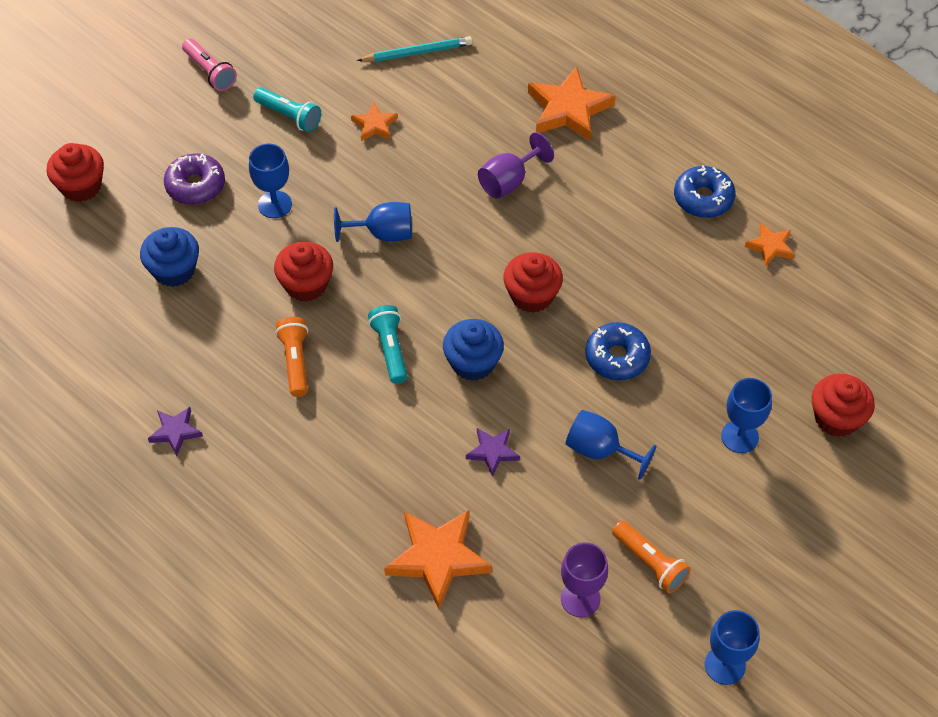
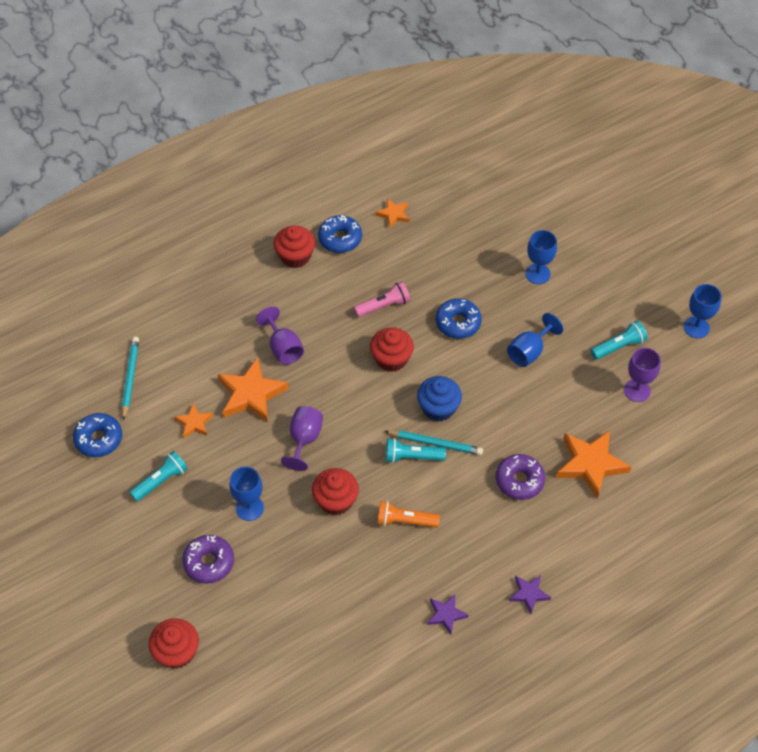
camera: 75 degrees left, 0 degrees up
blue cupcake [140,227,199,287] -> none
pink flashlight [182,39,237,91] -> pink flashlight moved to [354,281,410,317]
blue goblet [334,202,412,242] -> purple goblet [281,406,323,471]
purple star [466,428,520,477] -> purple star moved to [509,575,551,614]
orange star [528,66,616,141] -> orange star moved to [217,357,289,423]
orange flashlight [612,521,691,593] -> turquoise flashlight [591,321,648,360]
red cupcake [812,374,875,437] -> red cupcake moved to [274,226,315,268]
none -> blue donut [73,413,122,457]
none -> turquoise pencil [385,430,483,455]
none -> purple donut [496,454,545,500]

